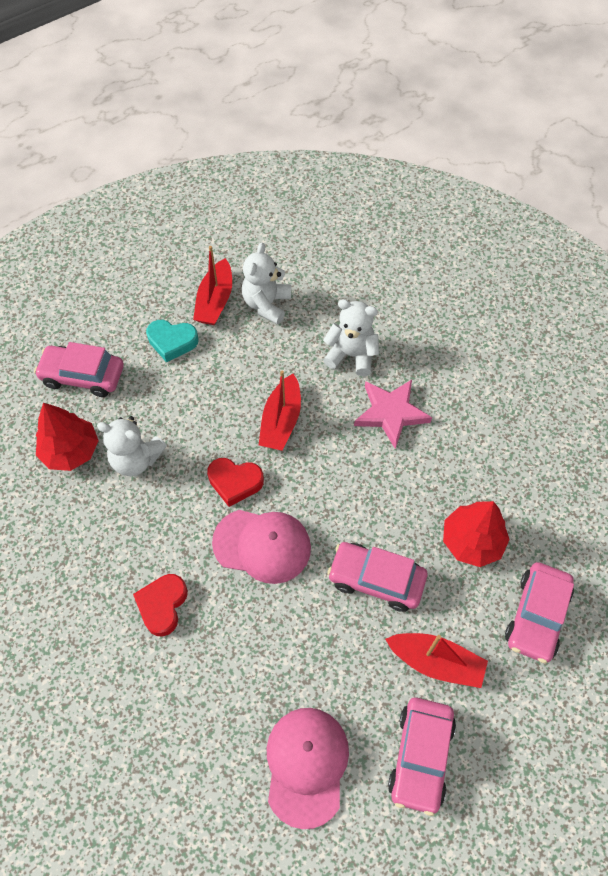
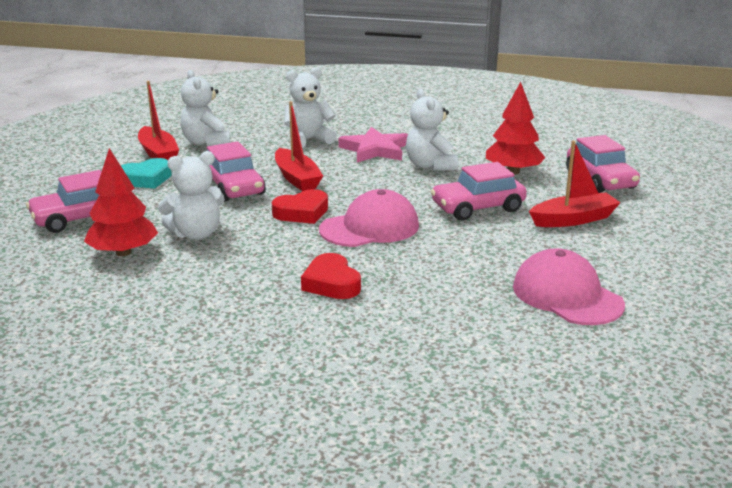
camera: 40 degrees left, 35 degrees down
pink car [388,698,456,816] -> pink car moved to [207,141,266,202]
none -> white teddy bear [406,89,458,171]

